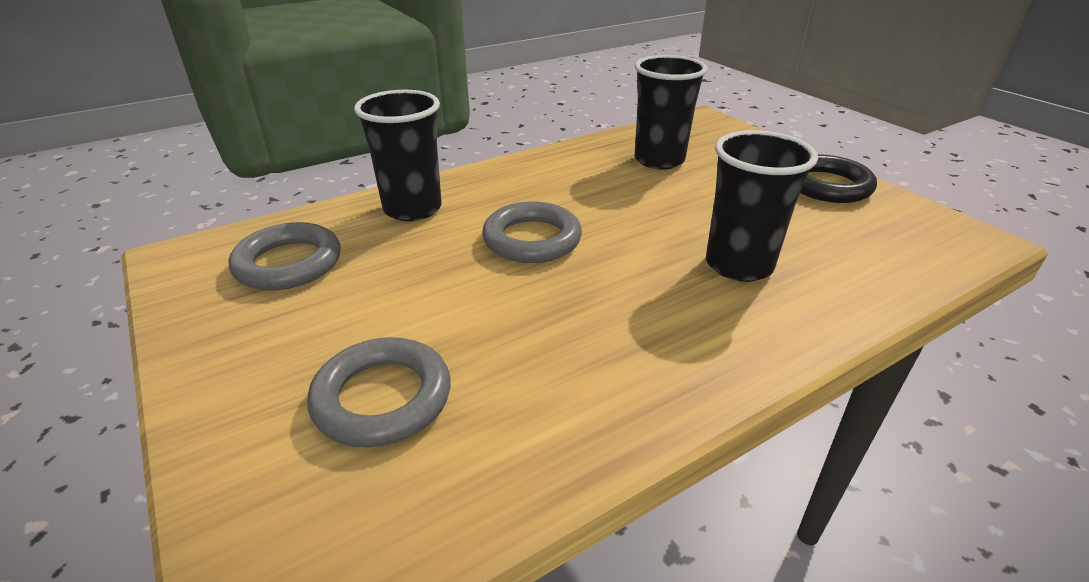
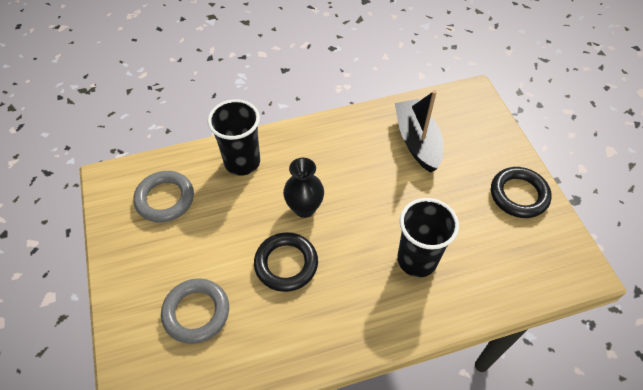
camera: 15 degrees right, 20 degrees up
grey ring [482,201,582,263] -> black vase [283,158,324,218]
black cup [635,55,707,169] -> black boat [395,90,443,173]
none -> black ring [254,232,318,292]

